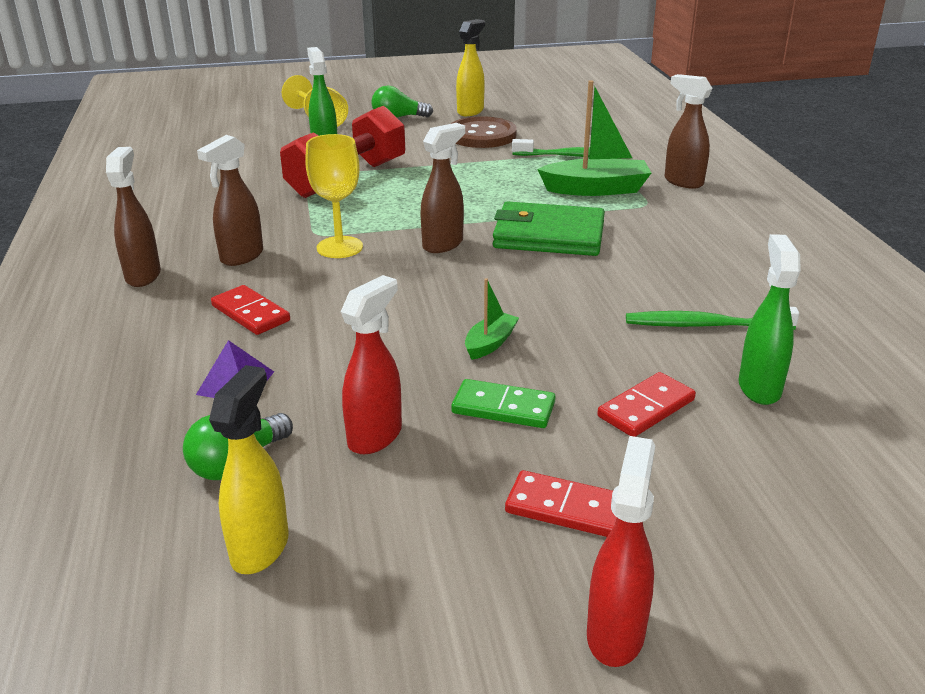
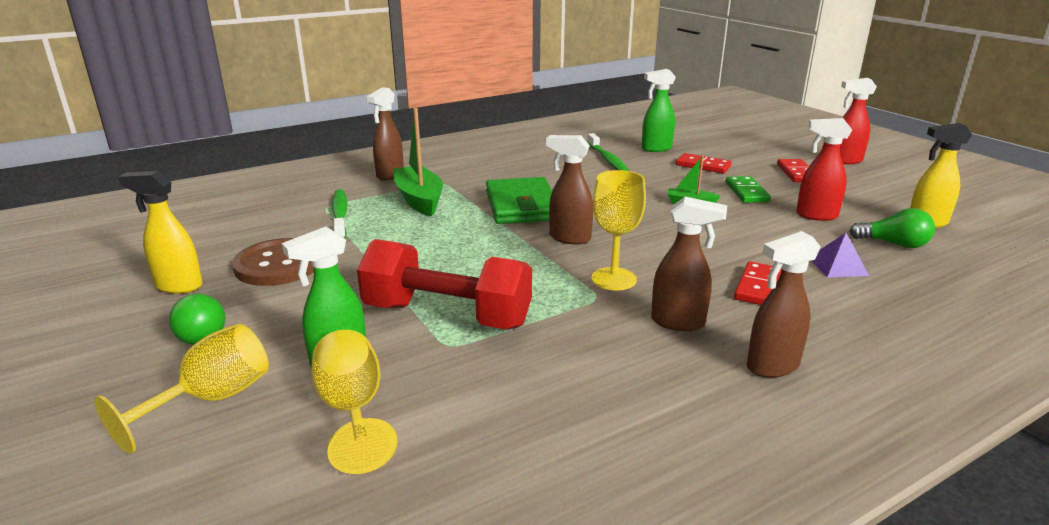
camera: 110 degrees left, 5 degrees down
none -> yellow goblet [311,330,398,474]

